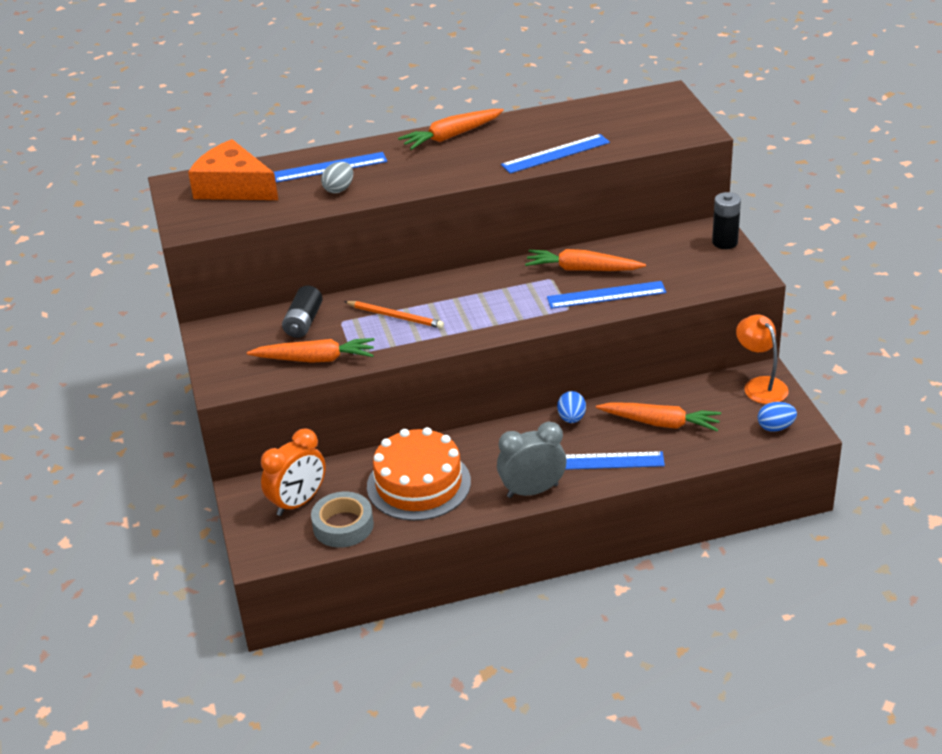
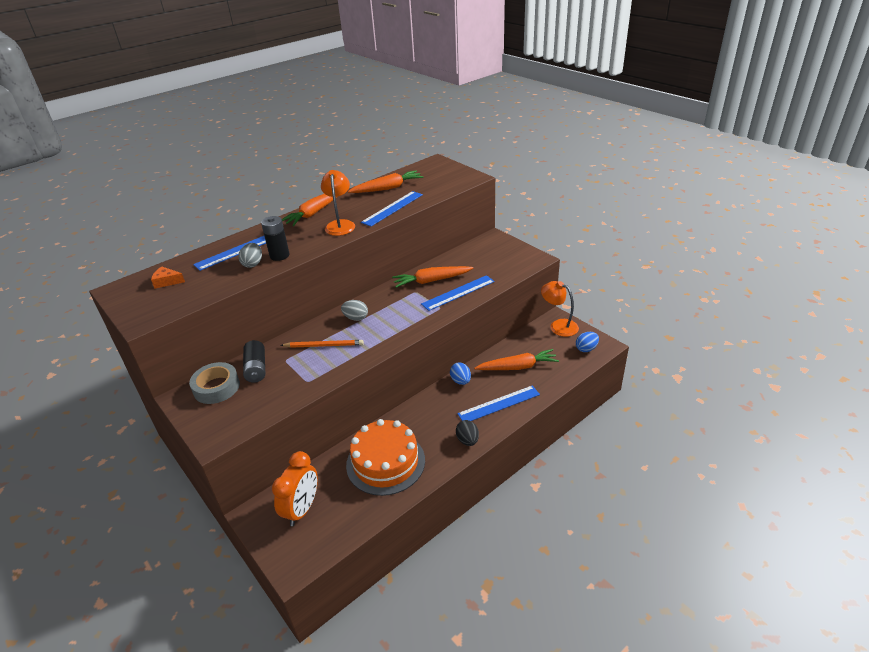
camera: 25 degrees left, 0 degrees up
orange cheese [188,139,278,200] -> orange cheese [151,267,185,289], size x0.43
orange carrot [247,338,375,363] -> orange carrot moved to [348,170,424,193]
grey tape [311,492,374,548] -> grey tape moved to [189,362,240,404]
grey clock [497,422,567,498] -> black egg [456,420,479,446]
black battery [712,192,741,249] -> black battery moved to [261,216,290,261]
none -> orange lamp [321,170,355,236]
none -> grey egg [341,300,368,321]

